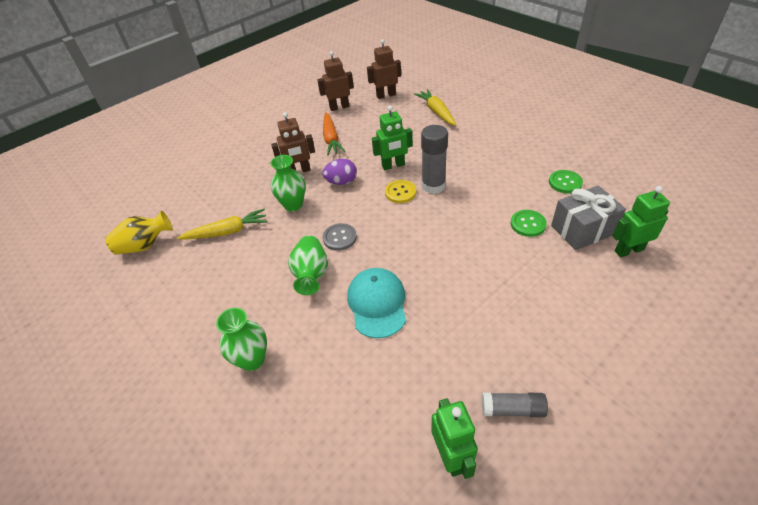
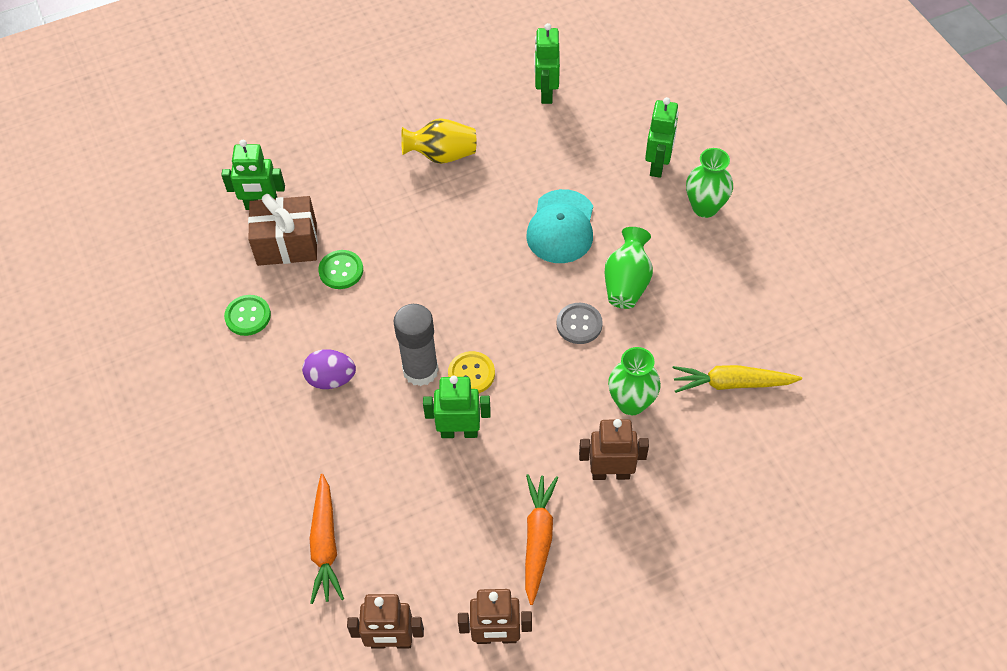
camera: 165 degrees left, 10 degrees up
yellow vase [105,211,173,254] -> yellow vase moved to [401,118,476,164]
purple egg [322,158,357,185] -> purple egg moved to [302,349,356,389]
yellow carrot [414,89,456,126] -> orange carrot [310,474,344,604]
grey glue stick [482,393,548,417] -> none
grey gift [551,185,626,250] -> brown gift [248,194,318,266]
none -> green robot [645,97,679,178]

